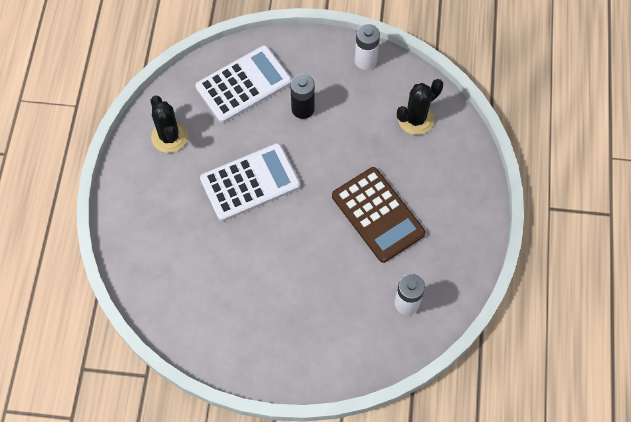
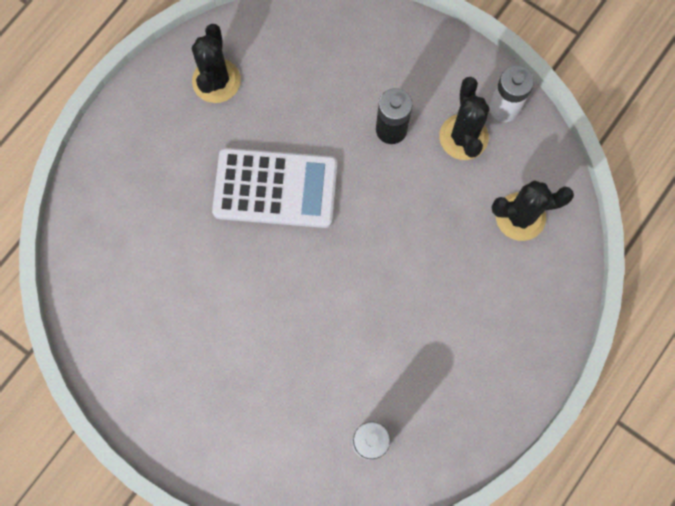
camera: 30 degrees right, 10 degrees up
white calculator [195,45,292,123] -> none
brown calculator [332,167,426,263] -> none
none -> black cactus [439,77,490,160]

